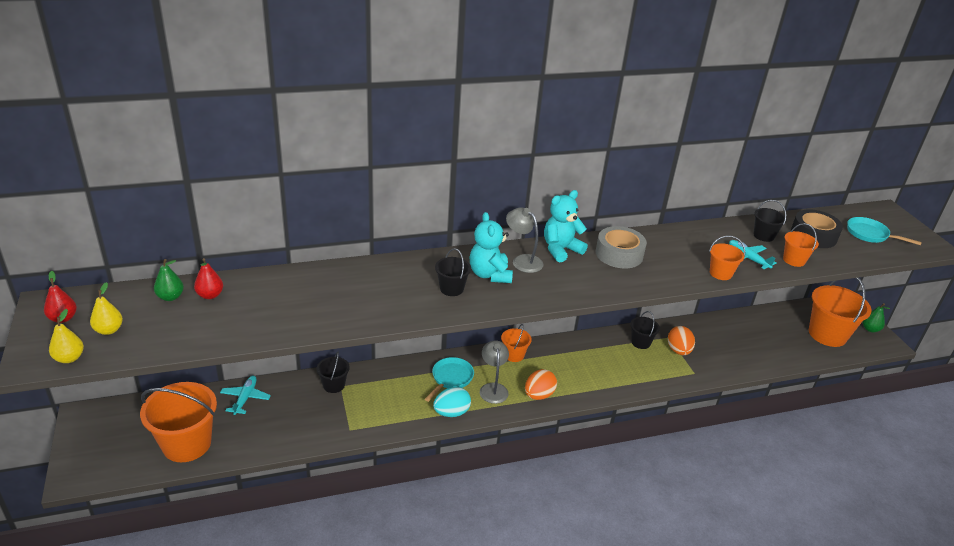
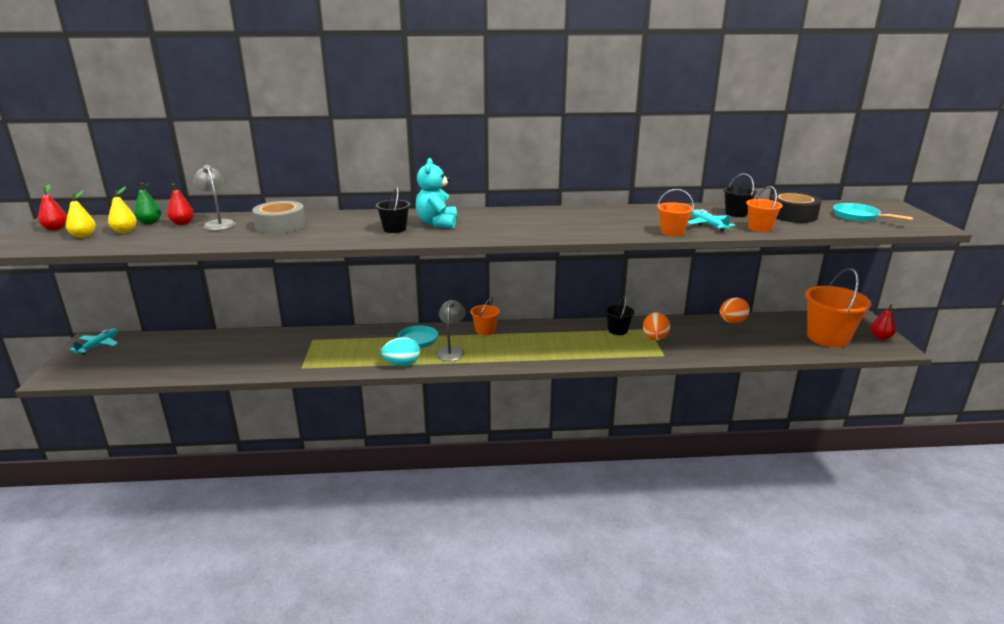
camera: 15 degrees right, 10 degrees down
yellow pear [49,309,84,363] -> yellow pear moved to [108,186,137,233]
orange bucket [140,382,217,462] -> none
turquoise plane [220,376,271,415] -> turquoise plane moved to [70,329,119,354]
black bucket [317,351,350,393] -> none
grey lamp [506,207,544,273] -> grey lamp moved to [193,165,236,231]
orange egg [525,369,557,400] -> orange egg moved to [720,297,750,323]
turquoise teddy bear [544,190,588,263] -> none
grey tape [596,226,647,268] -> grey tape moved to [252,201,306,234]
green pear [863,303,890,332] -> red pear [871,304,897,340]

